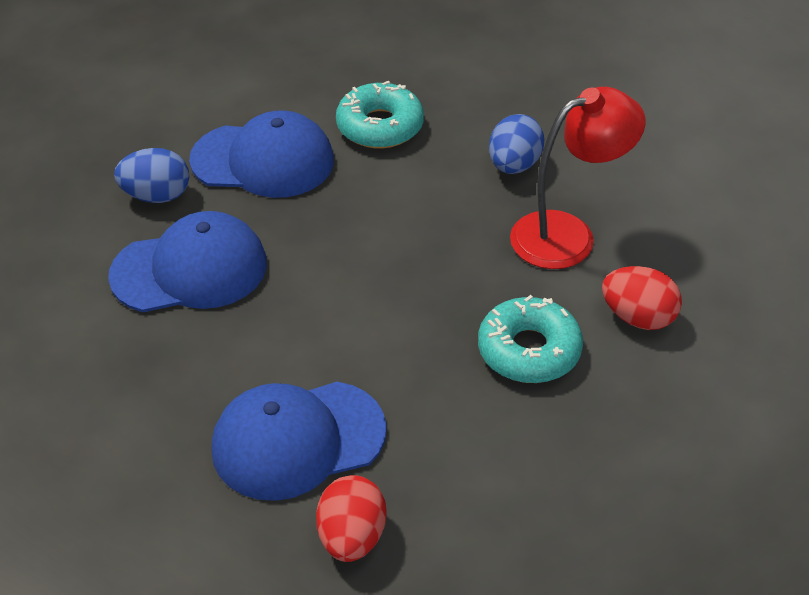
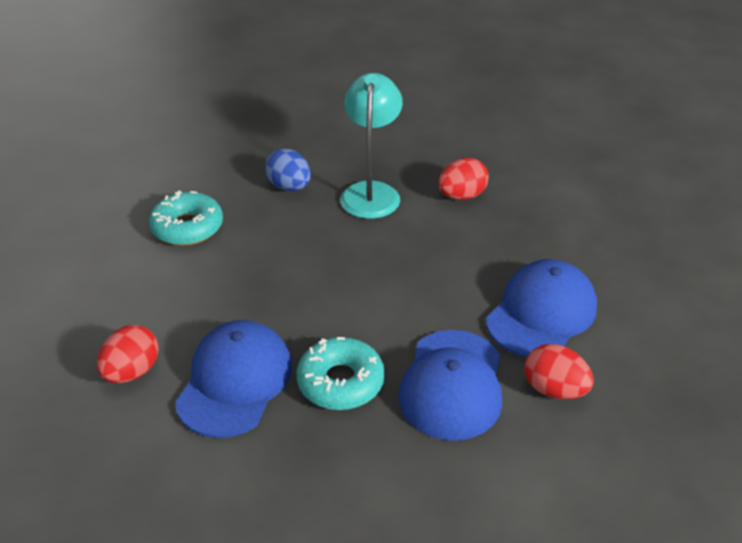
camera: 60 degrees left, 5 degrees down
blue egg [114,148,189,203] -> red egg [97,325,159,383]
blue cap [189,111,334,198] -> blue cap moved to [486,259,597,357]
turquoise donut [478,295,583,383] -> turquoise donut moved to [296,337,385,410]
red lamp [510,87,646,269] -> turquoise lamp [340,73,403,219]

